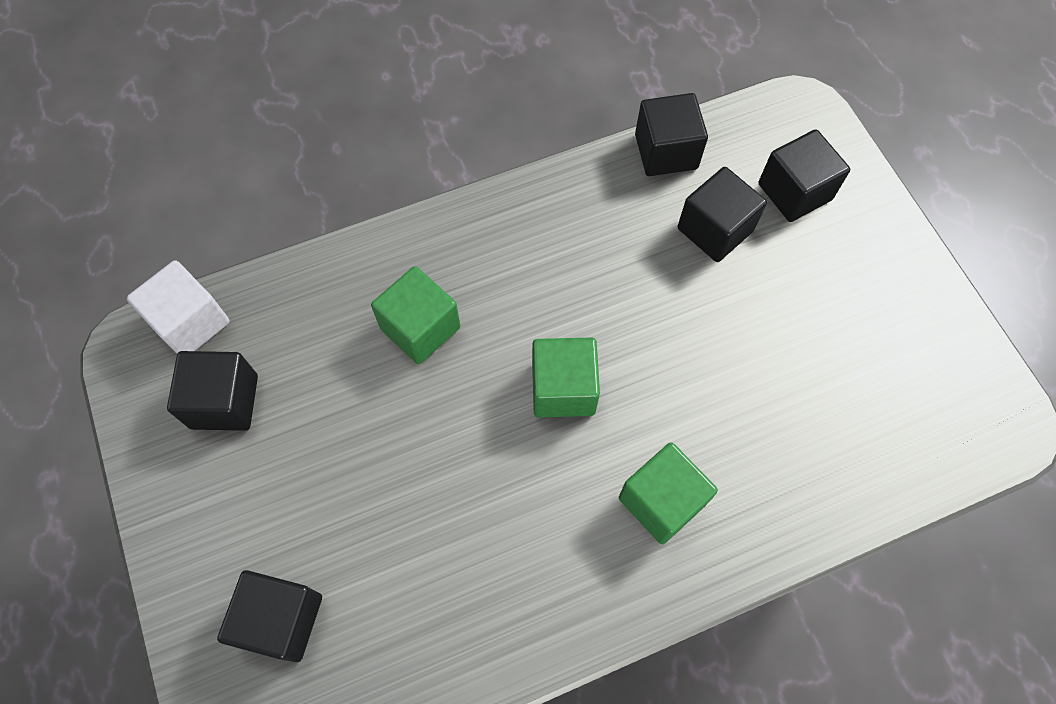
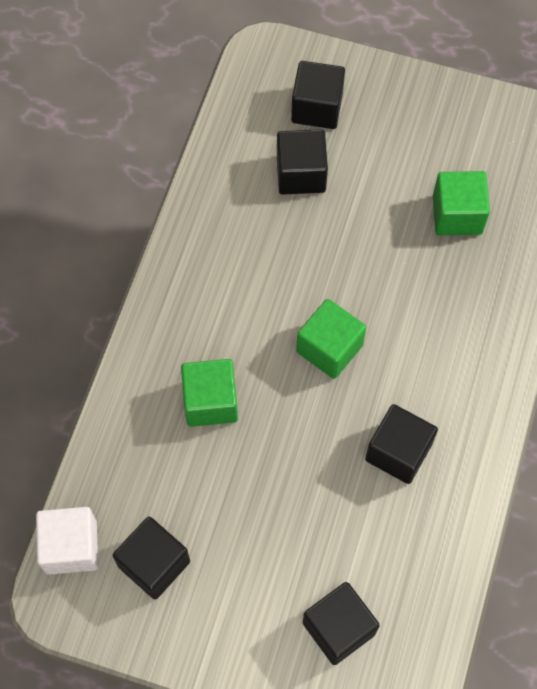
camera: 50 degrees left, 0 degrees up
green cube [619,442,718,544] -> green cube moved to [433,171,490,235]
black cube [635,93,708,176] -> black cube moved to [365,404,438,484]

